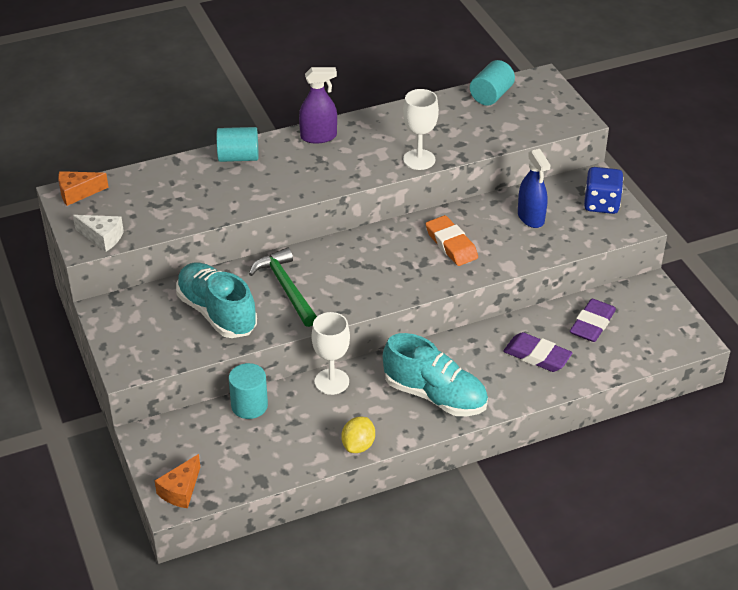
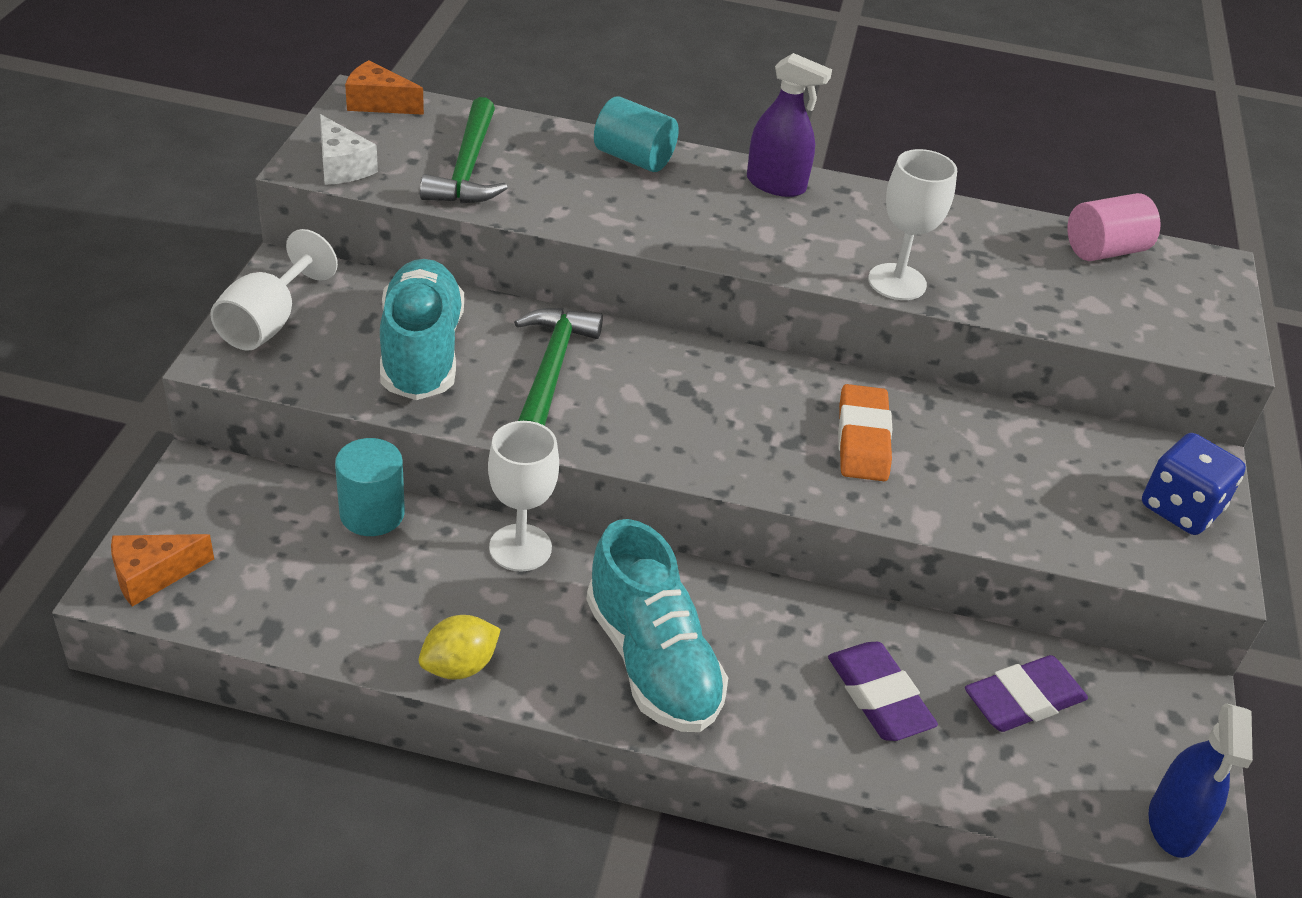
camera: 30 degrees right, 0 degrees up
turquoise cylinder [470,60,515,106] -> pink cylinder [1067,193,1160,261]
blue spray bottle [518,149,551,228] -> blue spray bottle moved to [1148,703,1253,858]
none -> white goblet [210,229,338,351]
none -> green hammer [420,97,508,203]

